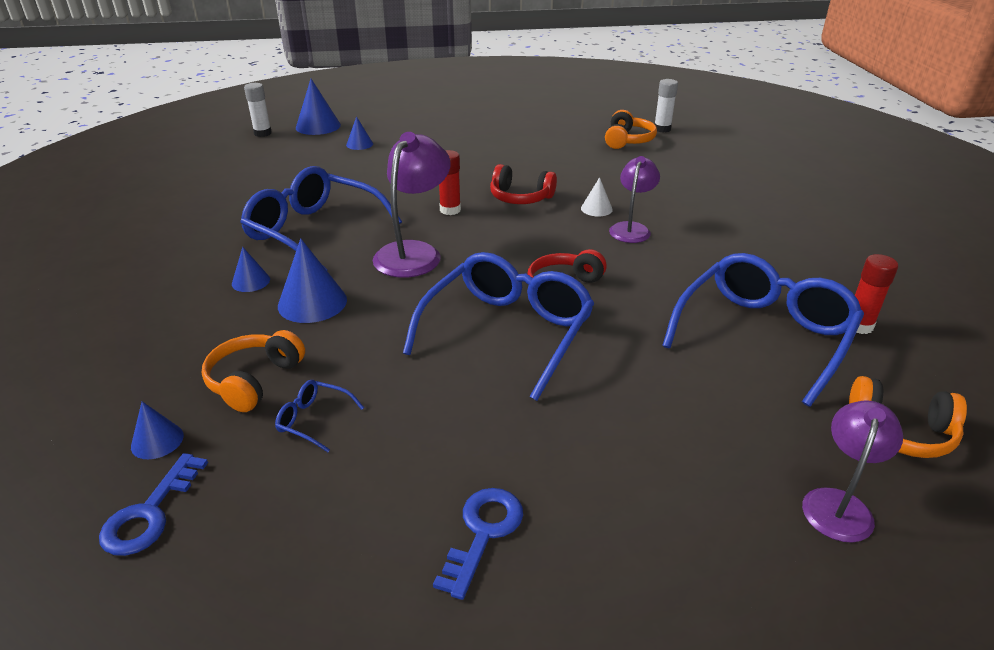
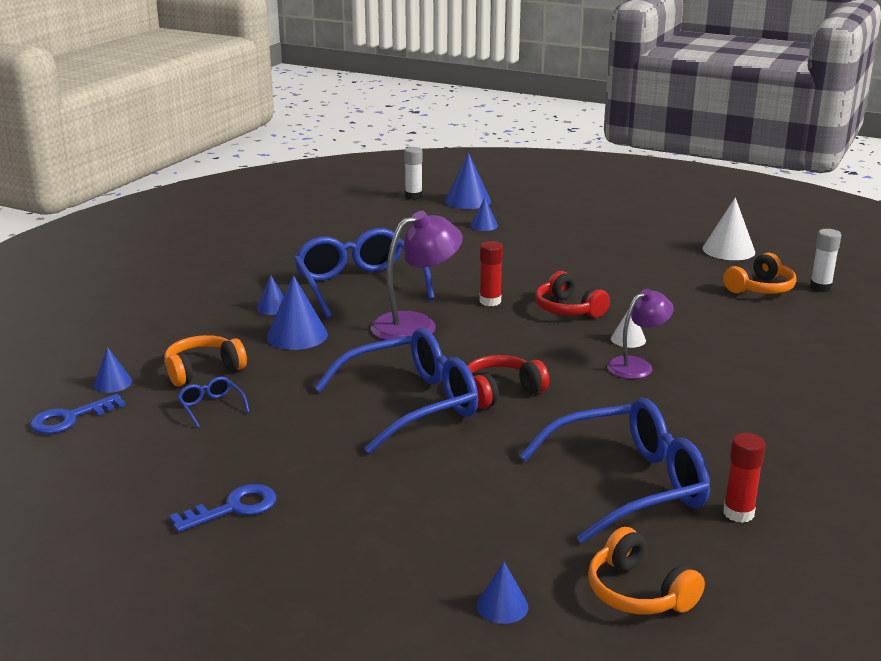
camera: 35 degrees right, 10 degrees down
purple lamp [802,401,903,543] -> blue cone [477,562,528,624]
none -> white cone [703,197,755,260]

